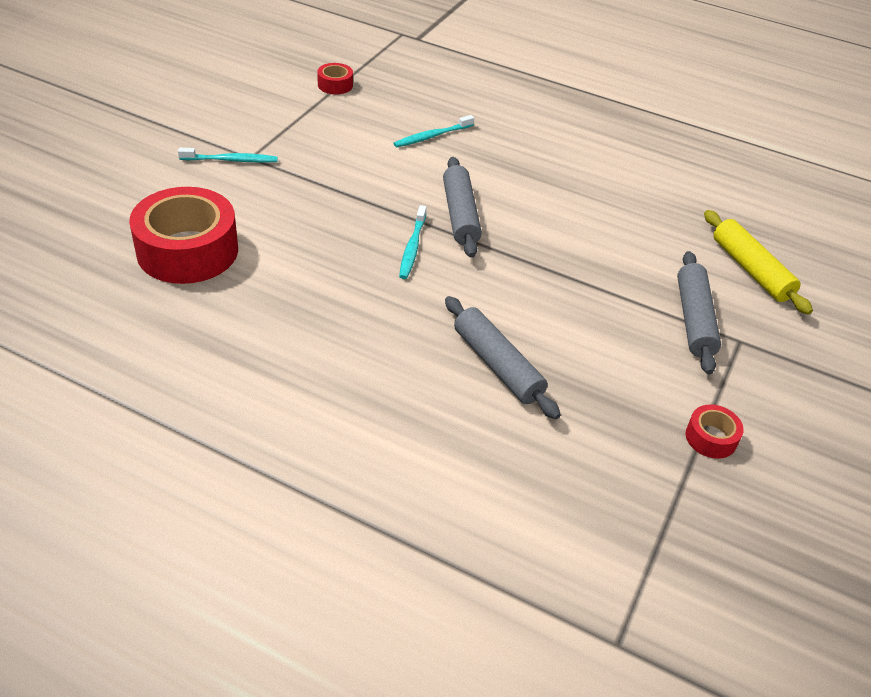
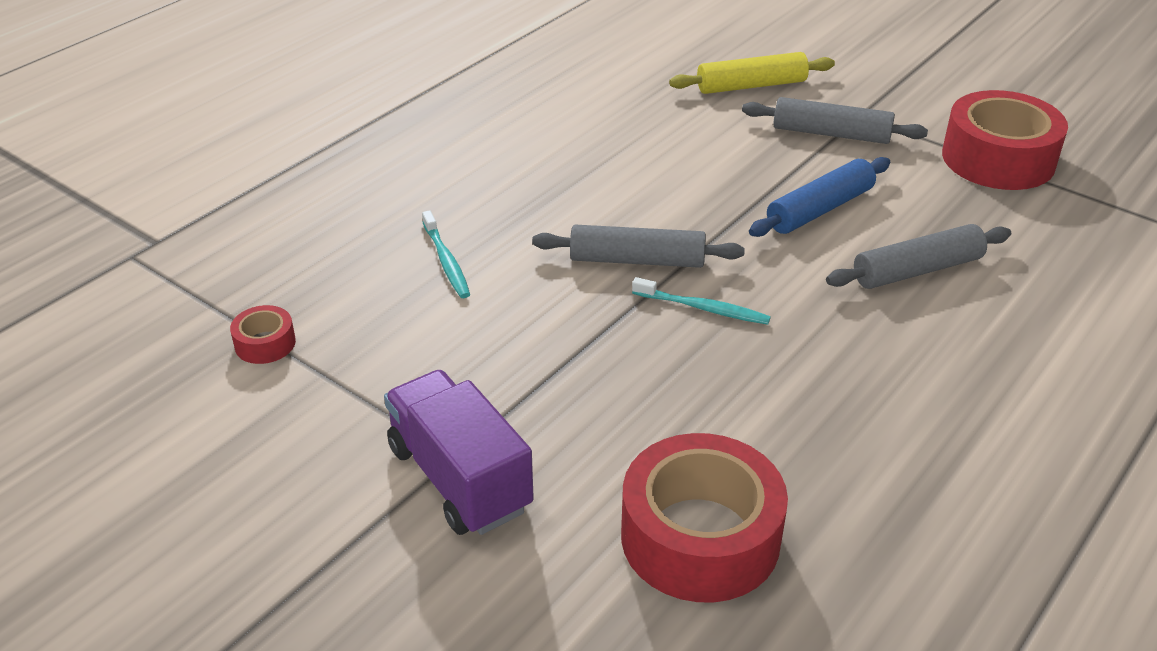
camera: 75 degrees left, 5 degrees down
turquoise toothbrush [178,148,278,163] -> purple truck [384,370,534,535]
red tape [686,404,744,459] -> red tape [942,90,1068,190], size x2.24
none -> blue rolling pin [749,157,890,237]

